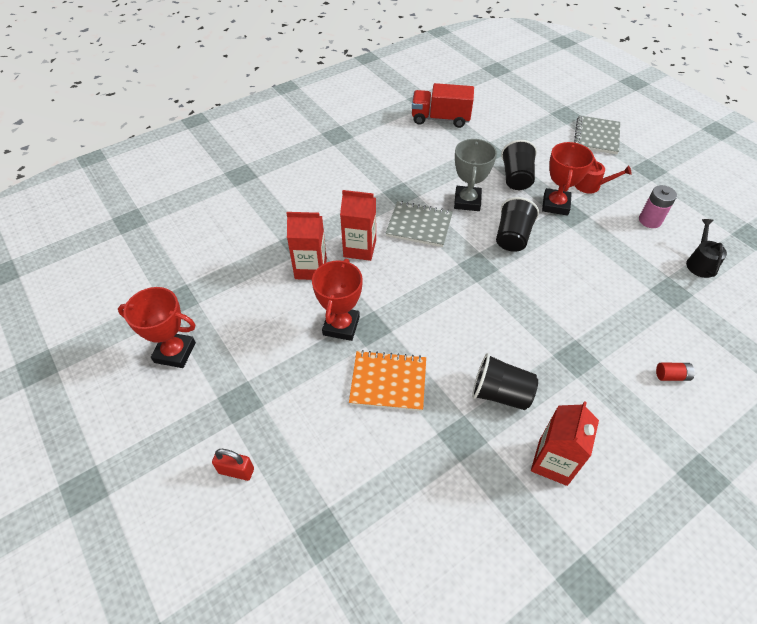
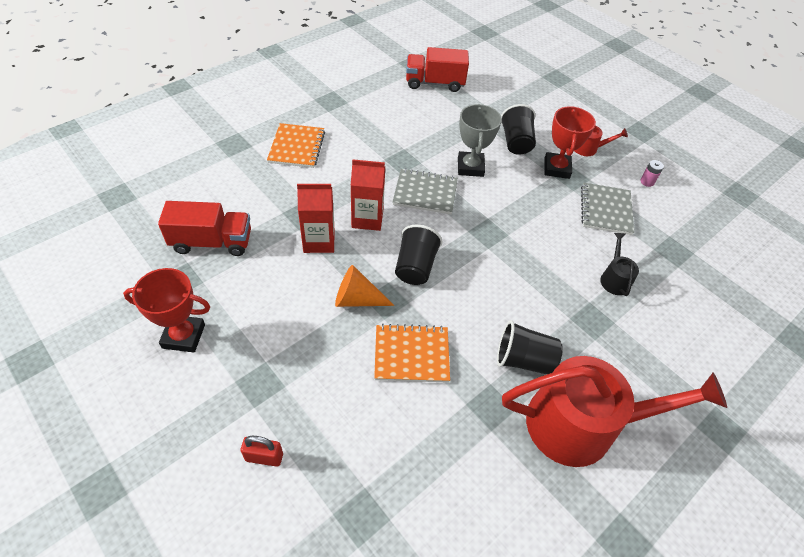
camera: 10 degrees left, 0 degrees up
red trophy [312,259,363,341] -> orange cone [335,265,395,307]
black cup [496,197,539,252] -> black cup moved to [395,225,443,285]
red carton [531,401,599,486] -> red watering can [502,356,727,467]
grey notebook [574,115,620,154] -> grey notebook moved to [581,183,634,235]
pink battery [639,185,677,228] -> pink battery [640,160,664,187], size x0.65
red battery [656,363,695,381] -> none
black watering can [686,219,727,278] -> black watering can moved to [600,233,639,296]
none -> red truck [158,201,251,256]
none -> orange notebook [267,123,325,168]

